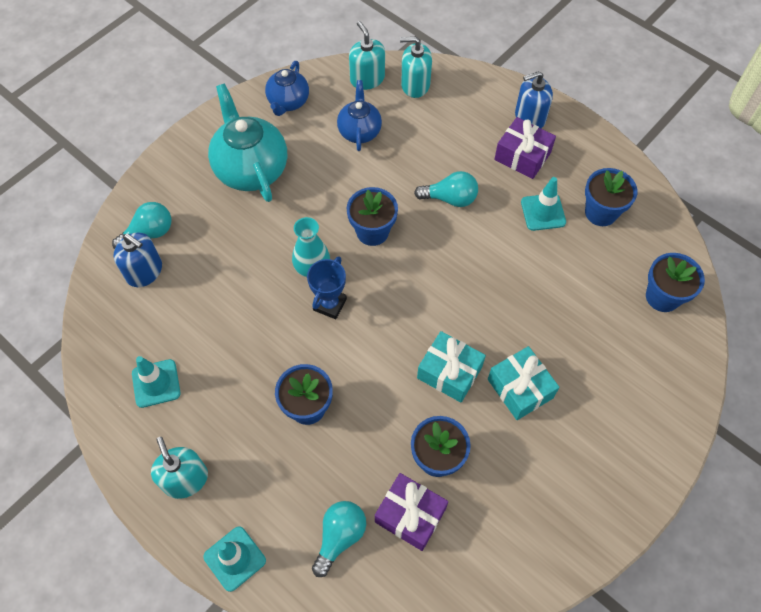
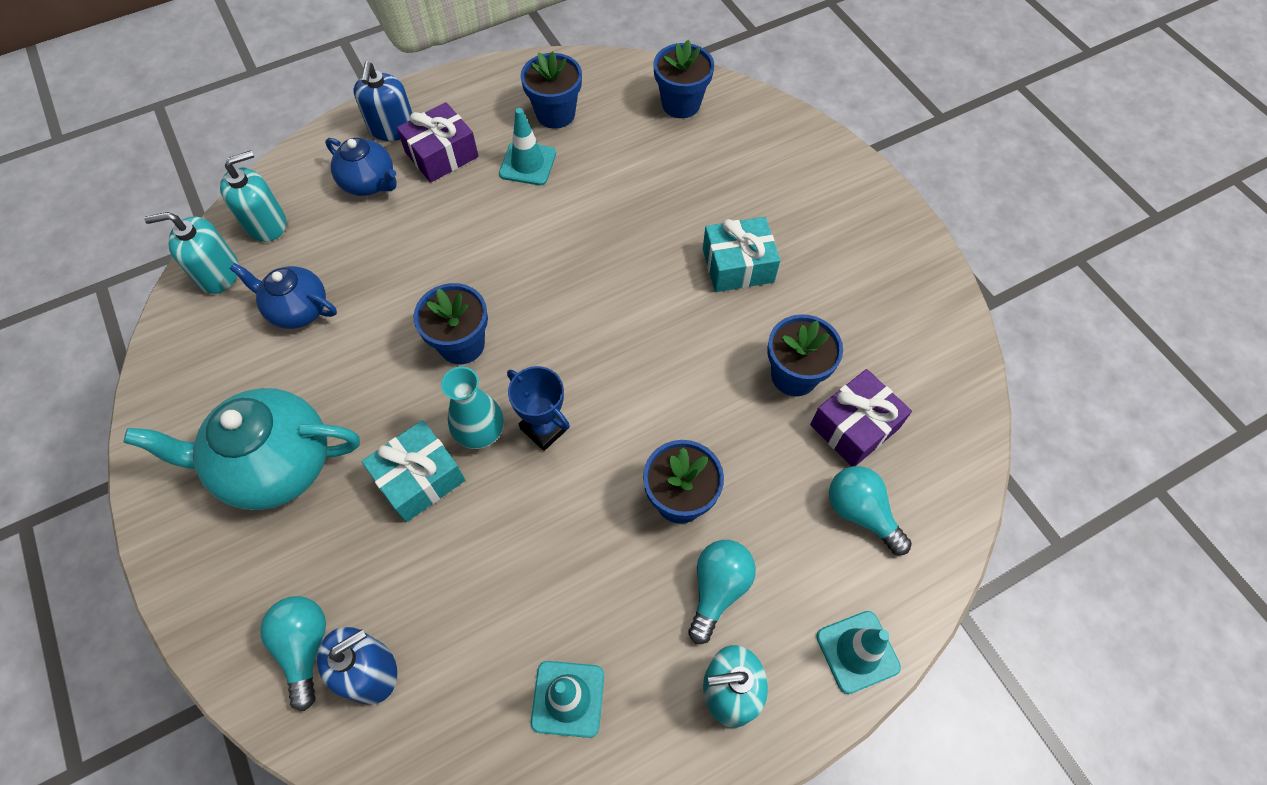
camera: 70 degrees left, 0 degrees up
blue teapot [265,61,309,116] -> blue teapot moved to [325,138,397,196]
turquoise soap dispenser [400,37,432,98] -> turquoise soap dispenser turned 150 degrees counterclockwise [220,150,286,242]
turquoise light bulb [414,171,478,207] -> turquoise light bulb moved to [688,540,756,644]
turquoise gift [417,331,486,403] -> turquoise gift moved to [362,420,465,522]

